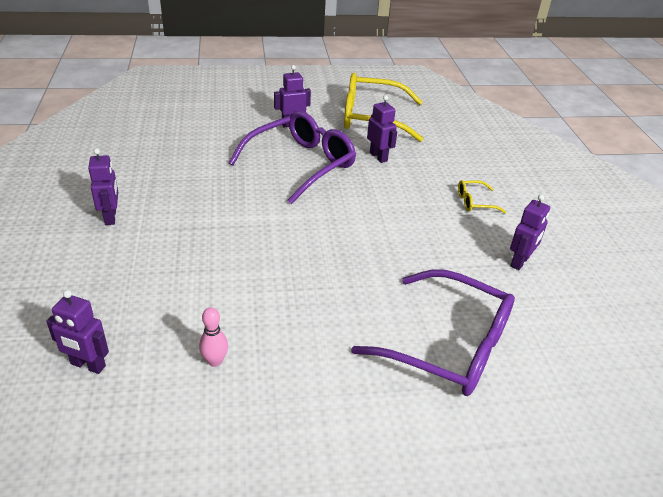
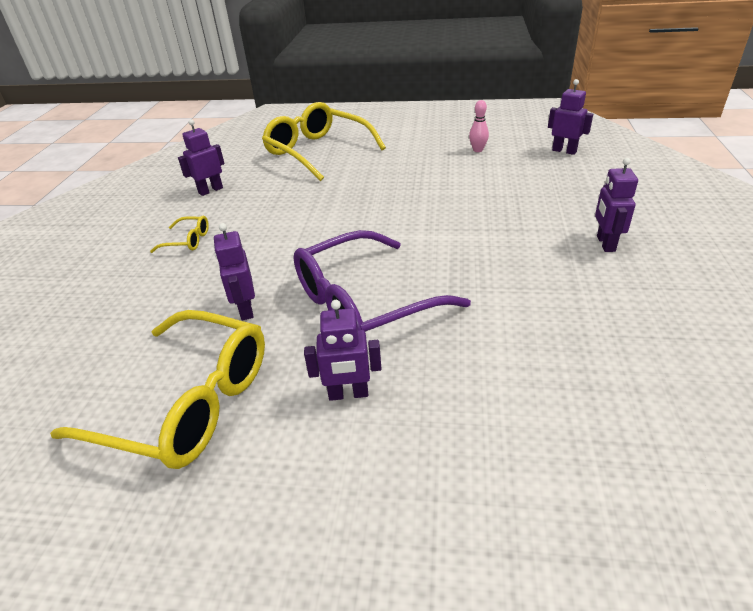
camera: 160 degrees left, 0 degrees up
purple glasses [351,269,515,396] -> yellow glasses [262,102,386,181]

